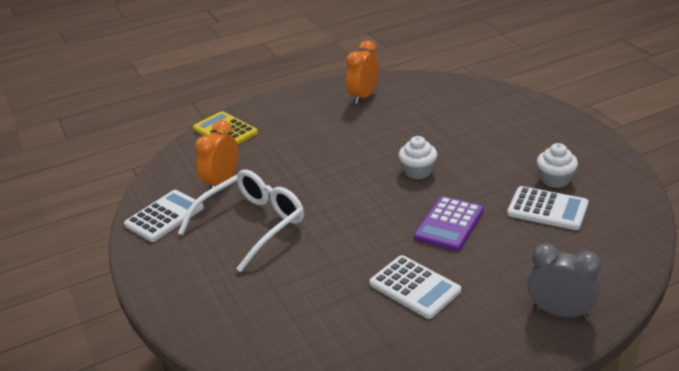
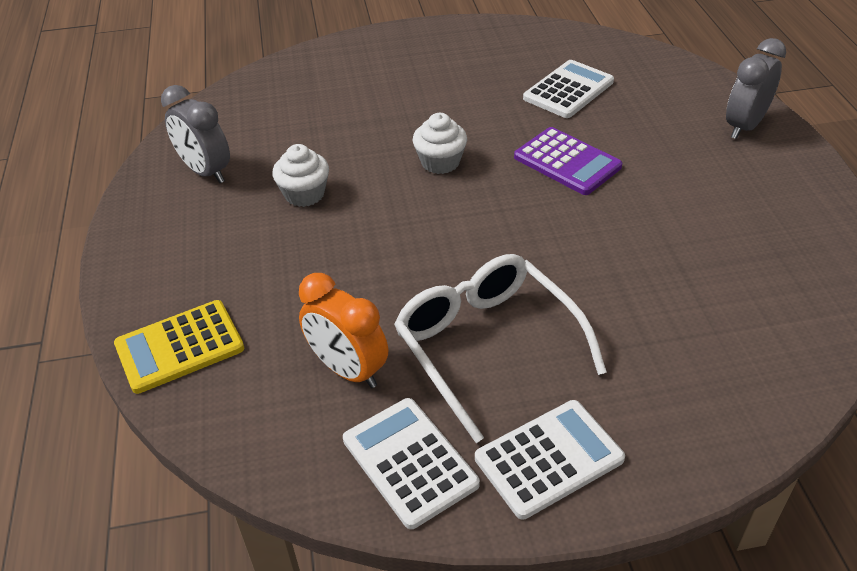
camera: 75 degrees left, 10 degrees up
orange clock [346,40,379,104] -> grey clock [161,85,230,183]
white calculator [369,255,461,319] -> white calculator moved to [475,400,625,520]
white cupcake [537,143,578,188] -> white cupcake moved to [272,144,329,207]

